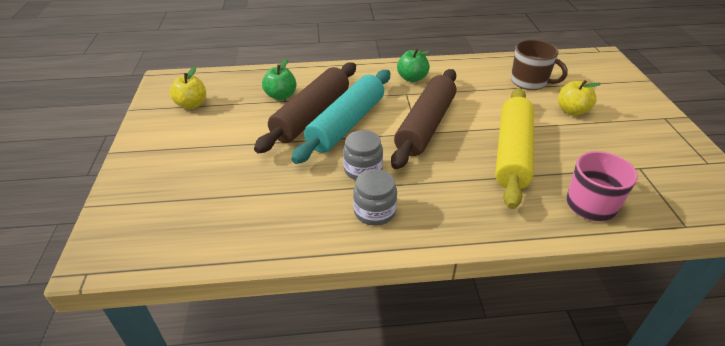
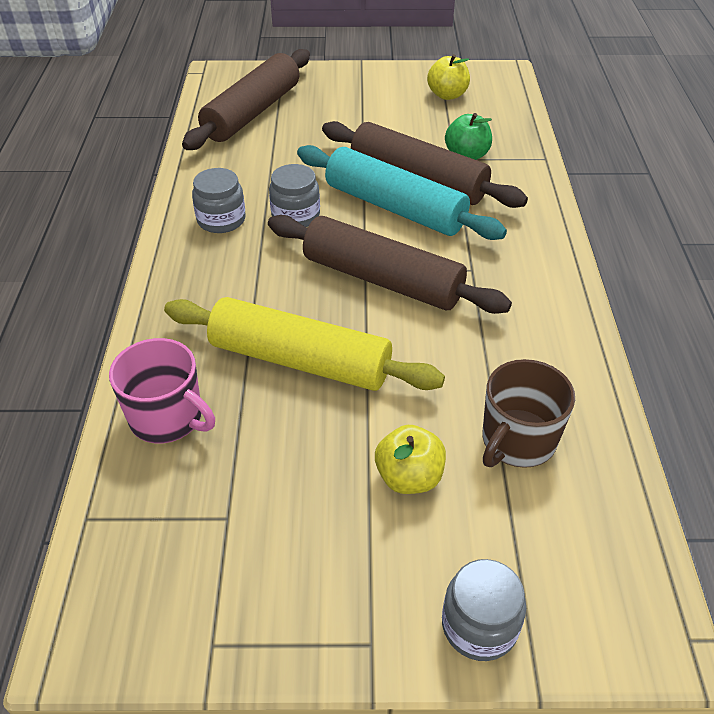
camera: 95 degrees right, 5 degrees up
green apple [397,49,430,82] -> none
none -> brown rolling pin [182,49,310,150]
none -> grey jar [442,559,526,661]

